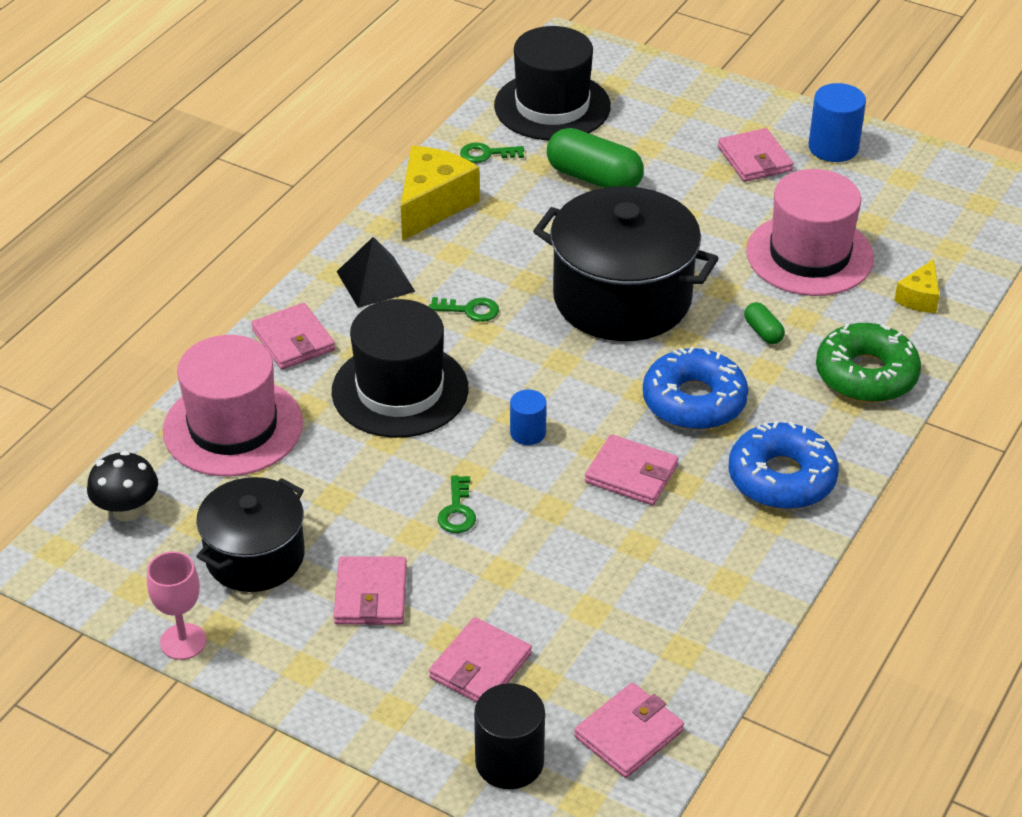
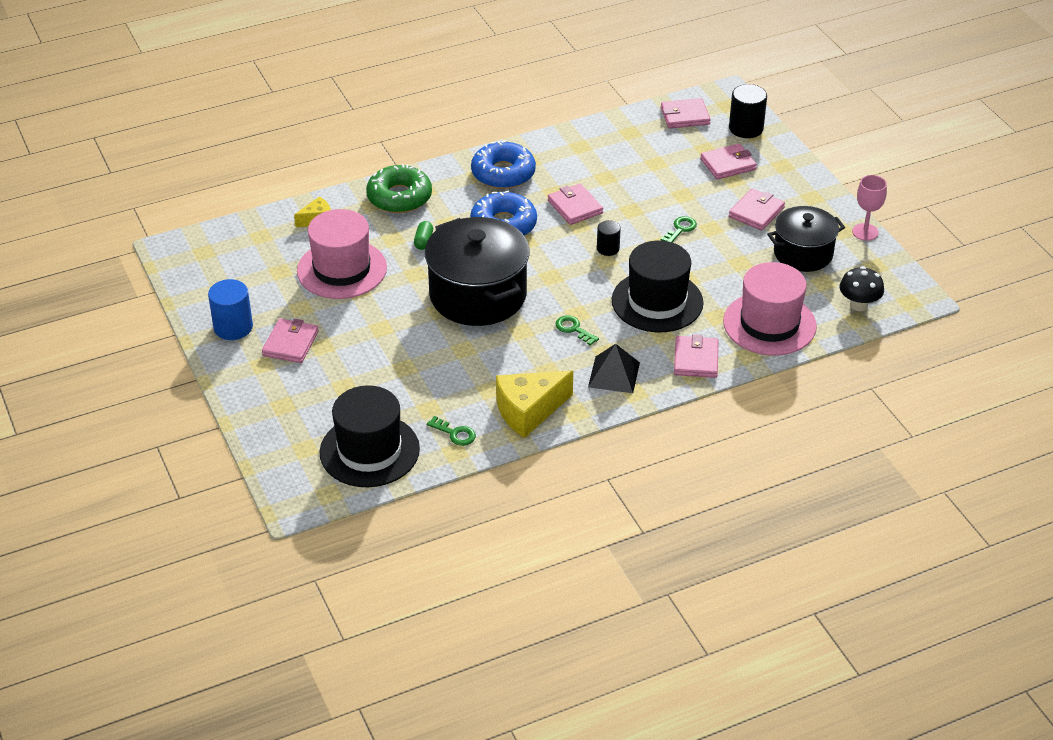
camera: 145 degrees left, 0 degrees up
blue cylinder [510,389,547,445] -> black cylinder [597,220,621,256]
green capsule [547,128,644,188] -> none

